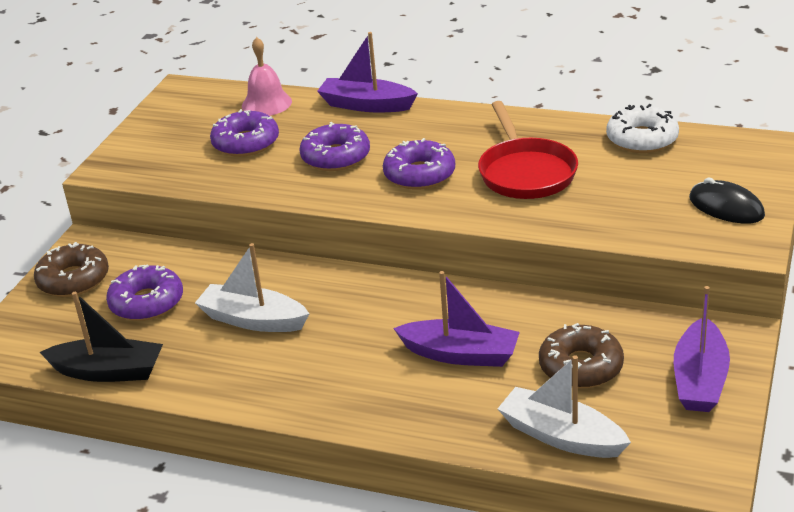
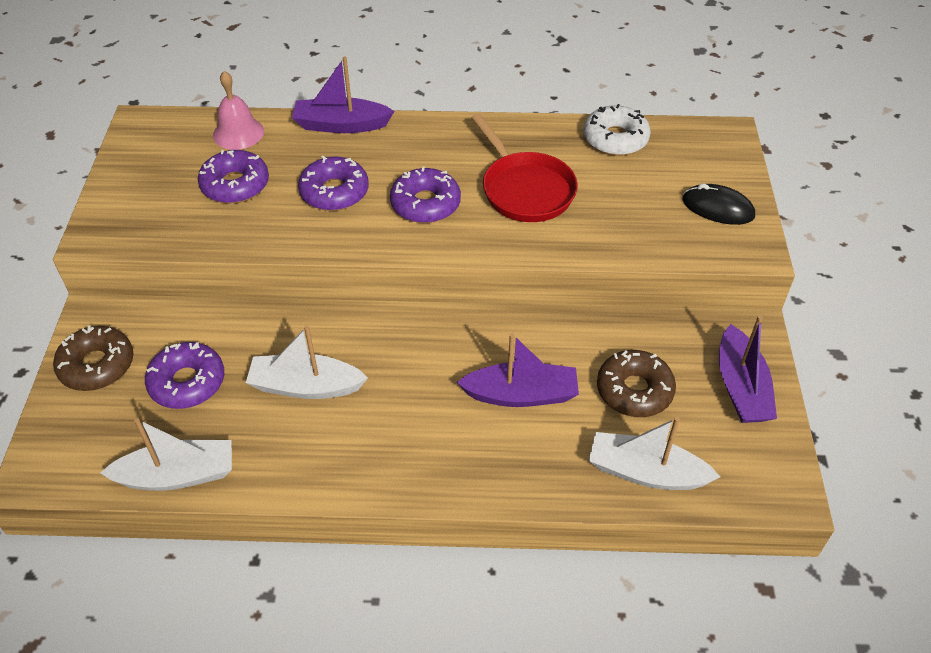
camera: 20 degrees left, 15 degrees up
black boat [40,292,163,382] -> white boat [100,418,232,491]

